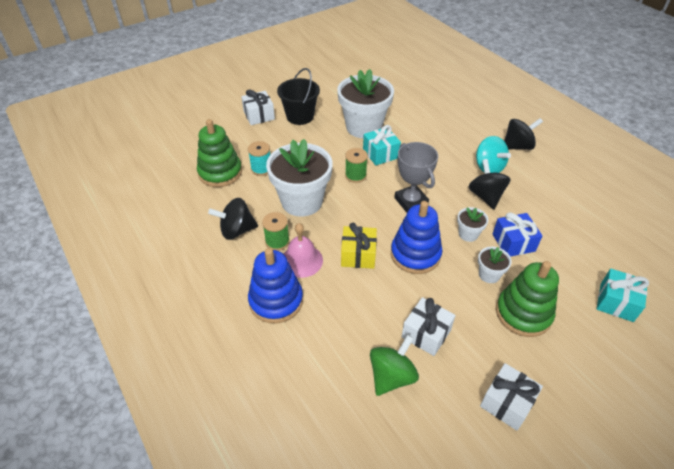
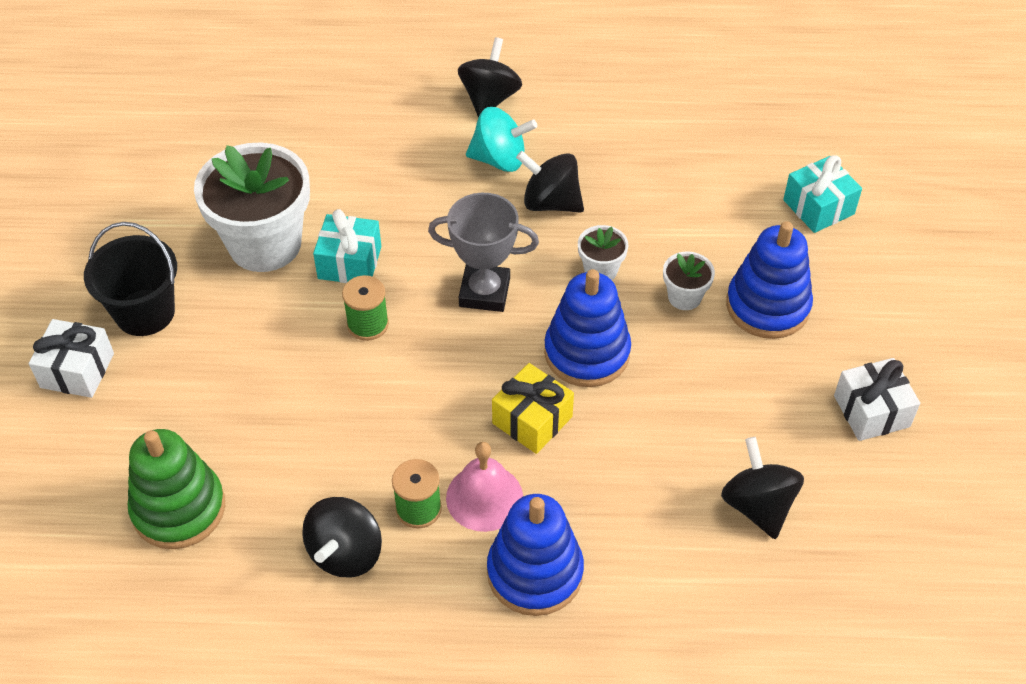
camera: 55 degrees left, 5 degrees up
turquoise spool [248,141,270,176] -> none
white flower pot [266,139,333,217] -> none
green spinning top [370,335,419,396] -> black spinning top [721,437,804,539]
white gift [402,297,456,356] -> none
blue gift [492,212,543,257] -> none
green stacking toy [496,261,559,337] -> blue stacking toy [726,221,813,339]

